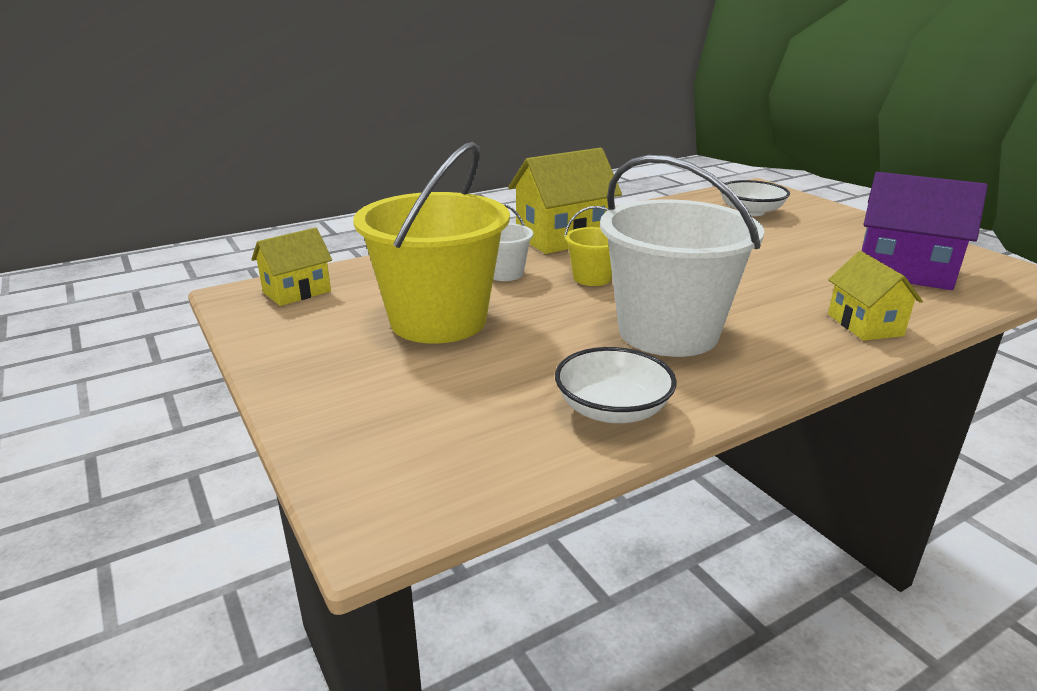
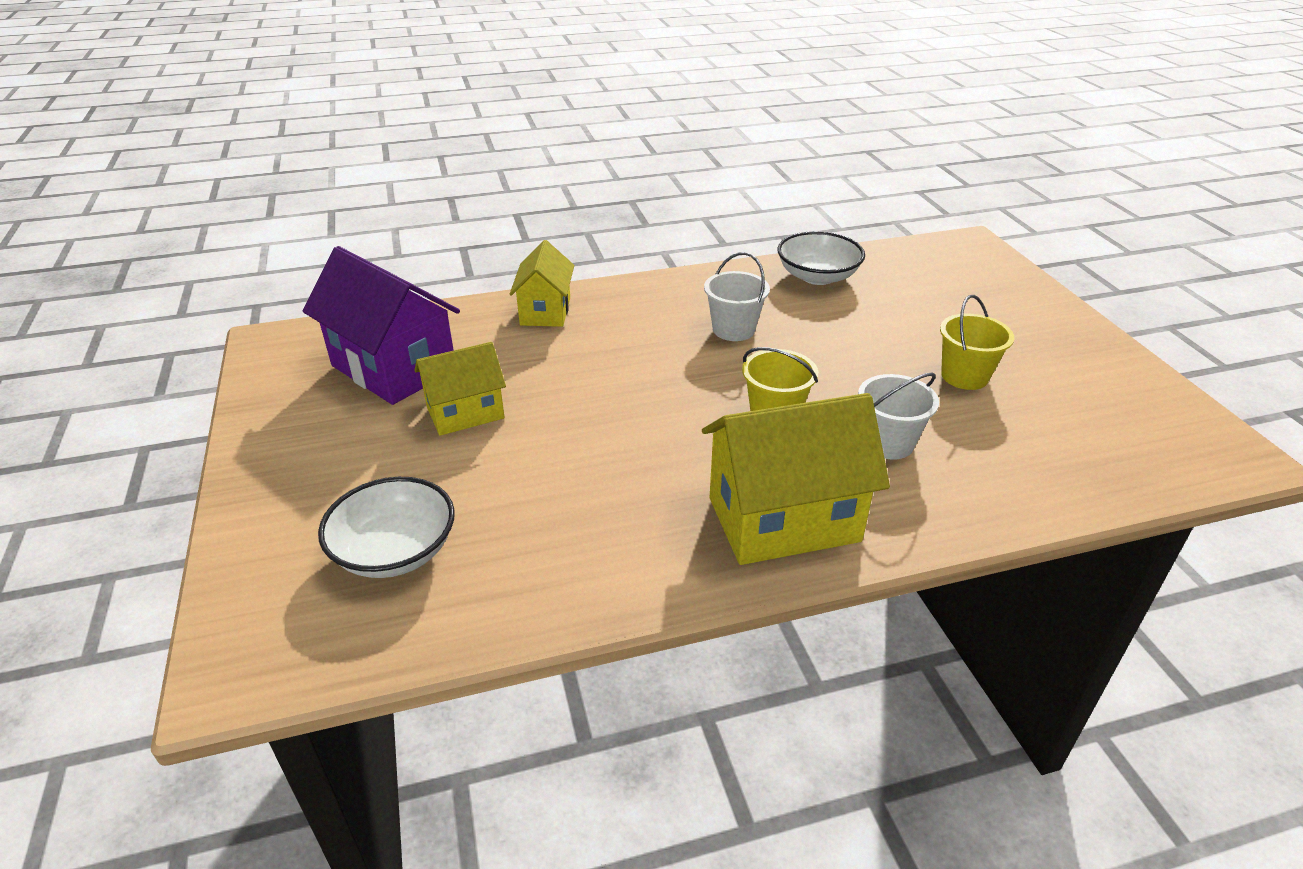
camera: 165 degrees left, 10 degrees up
yellow house [251,228,332,306] -> yellow house moved to [415,342,506,436]
yellow bucket [353,142,510,344] -> yellow bucket [940,295,1014,390], size x0.45
white bucket [600,155,765,357] -> white bucket [704,252,770,341], size x0.45

